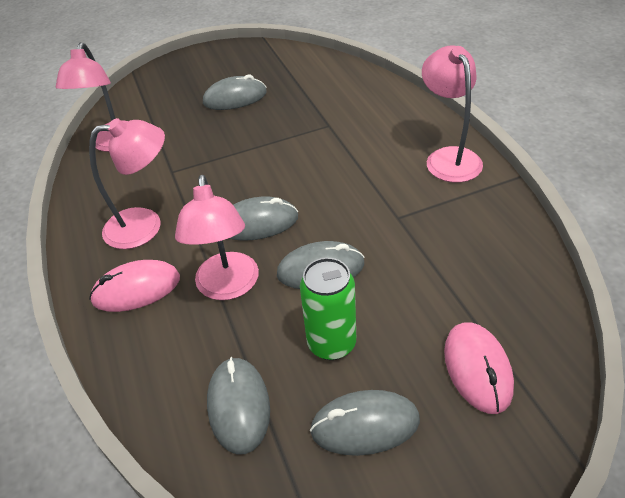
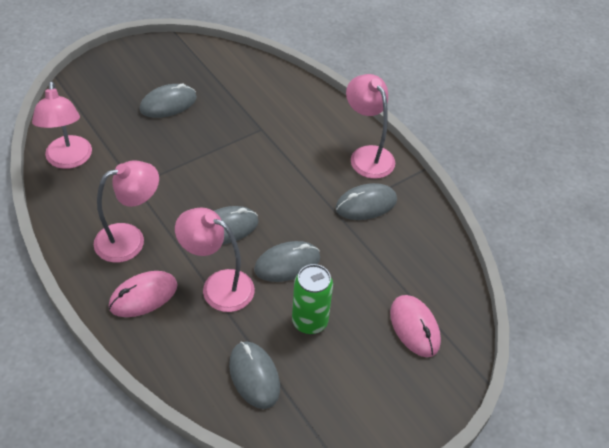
camera: 20 degrees left, 5 degrees up
pink lamp [175,175,259,300] -> pink lamp turned 135 degrees clockwise [175,207,255,312]
grey mouse [310,390,420,456] -> grey mouse moved to [335,183,397,220]

